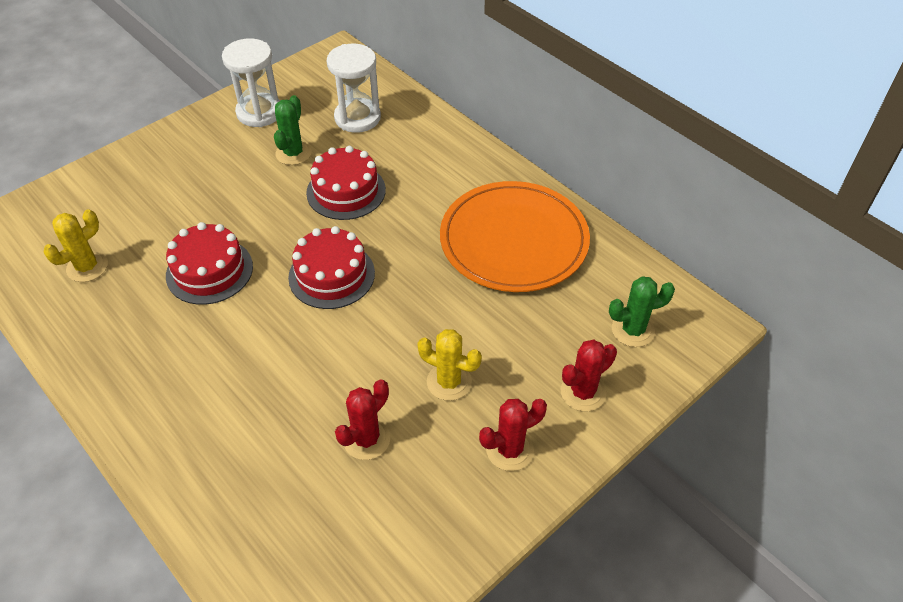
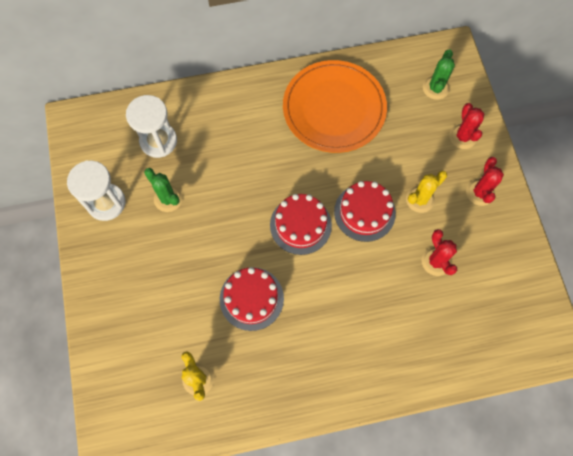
camera: 60 degrees left, 20 degrees up
red cake [306,146,386,220] -> red cake moved to [334,181,396,242]

